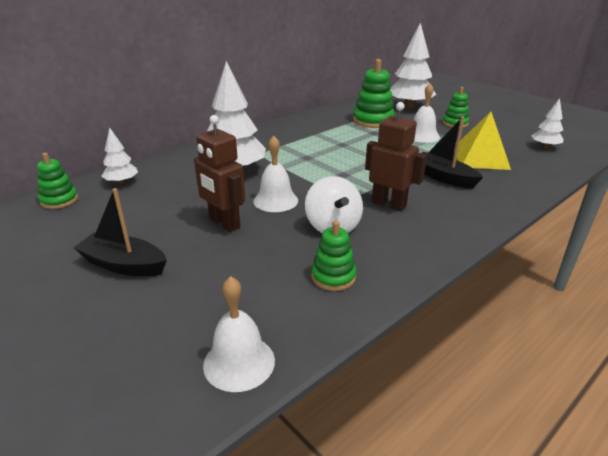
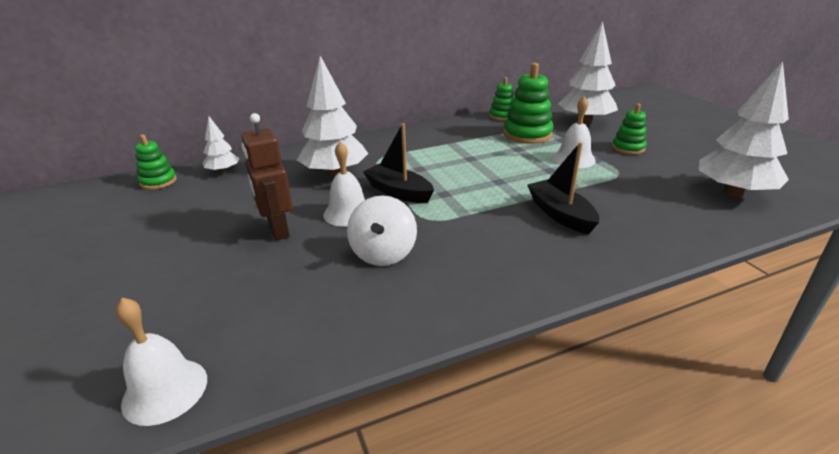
camera: 20 degrees right, 0 degrees up
black boat [73,188,167,276] -> black boat moved to [363,123,434,203]
green stacking toy [311,221,356,291] -> green stacking toy moved to [489,77,514,121]
brown robot [365,102,427,212] -> none
yellow pyramid [454,112,511,170] -> none
white tree [532,98,564,148] -> white tree [699,61,789,197], size x1.94

